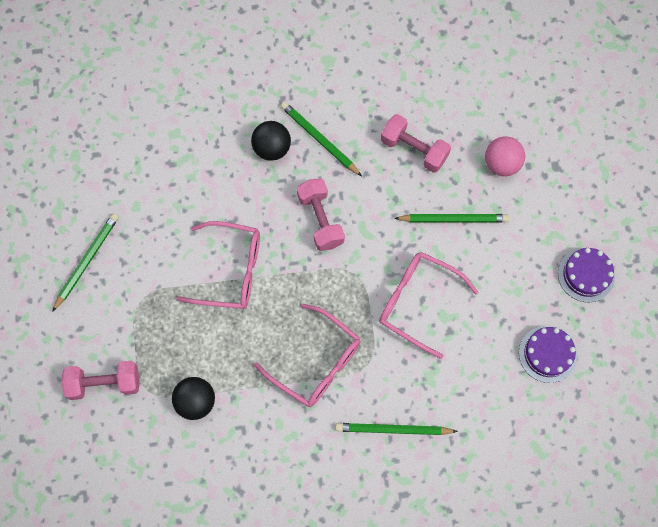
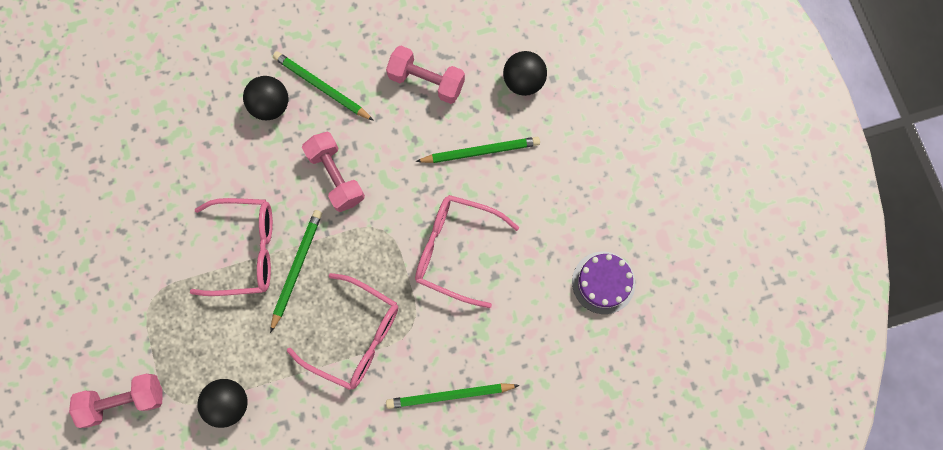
camera: 10 degrees left, 5 degrees up
green pencil [52,213,119,312] -> green pencil moved to [270,210,322,333]
pink ball [485,137,525,176] -> black ball [503,51,547,96]
purple cake [558,248,615,302] -> none

